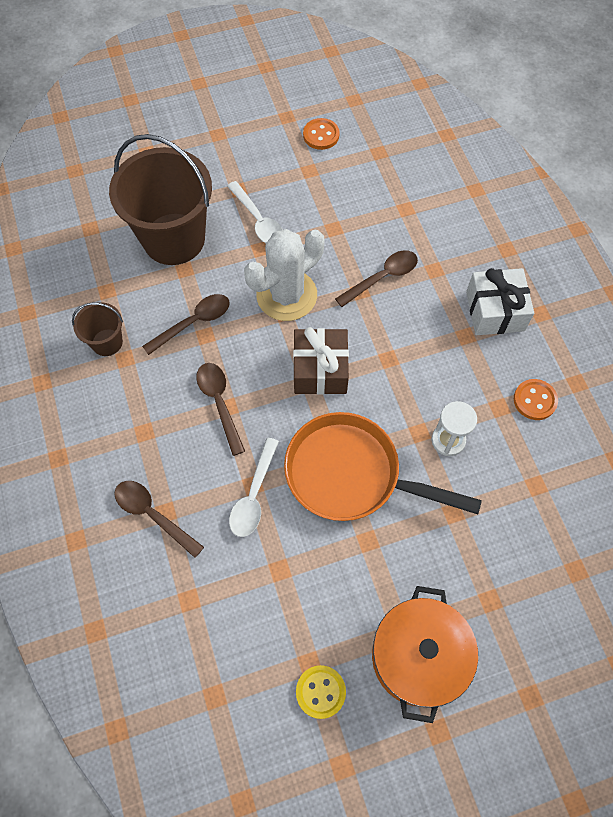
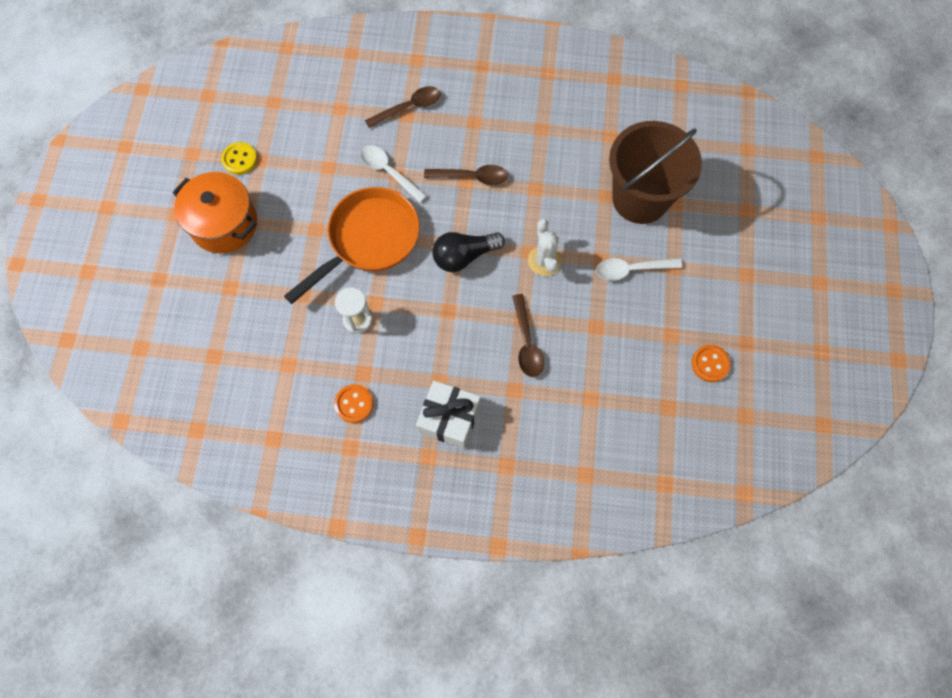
camera: 115 degrees right, 5 degrees up
brown bucket [72,302,123,356] -> none
brown spoon [142,294,229,355] -> none
white cactus [244,229,325,321] -> white cactus [528,219,562,276], size x0.62
brown gift [293,327,349,395] -> black light bulb [433,232,505,272]

